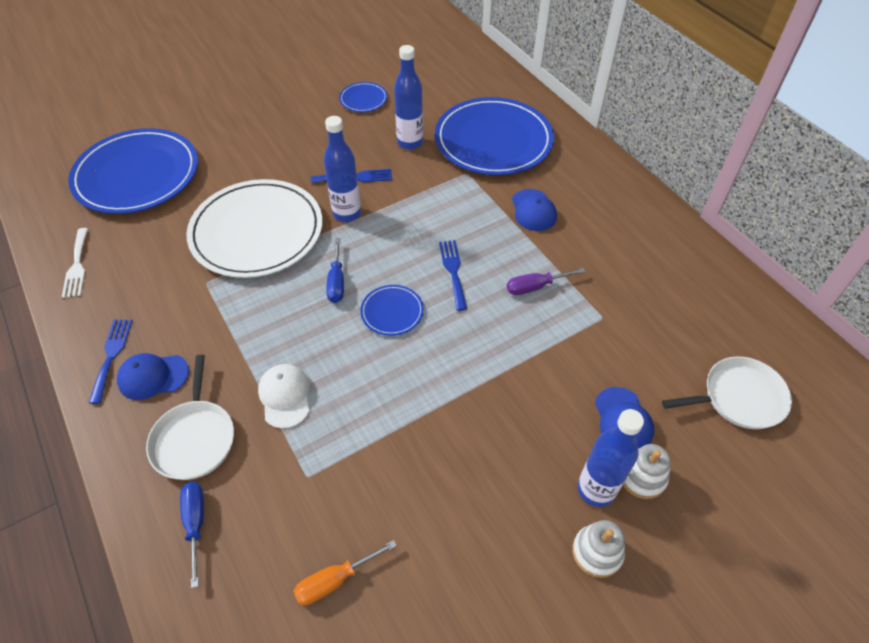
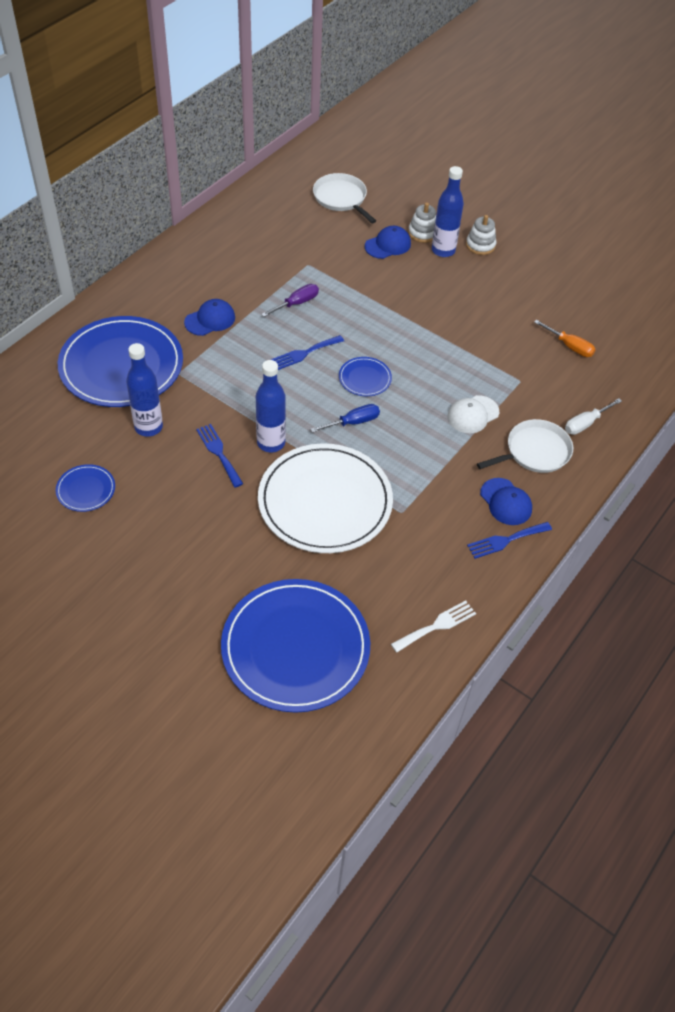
camera: 115 degrees left, 0 degrees up
blue screwdriver [180,482,204,588] -> white screwdriver [565,398,622,435]
purple screwdriver [507,268,586,295] -> purple screwdriver turned 90 degrees counterclockwise [261,284,319,317]

